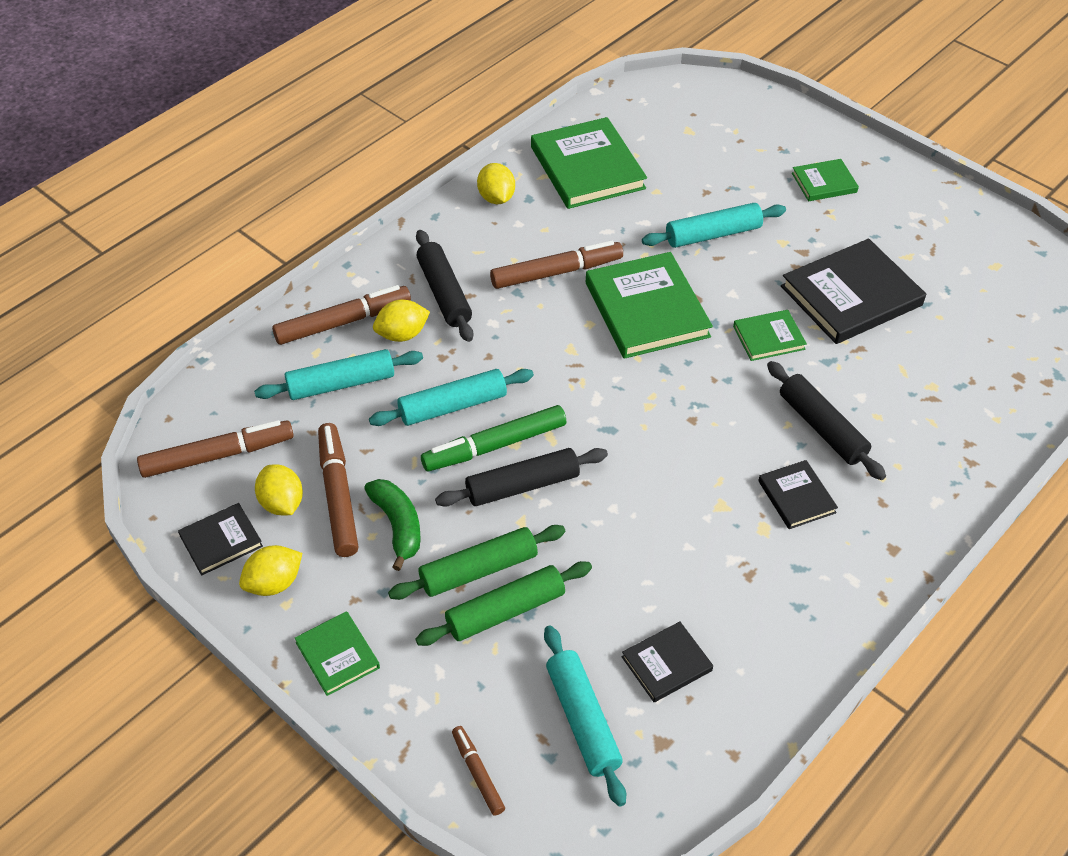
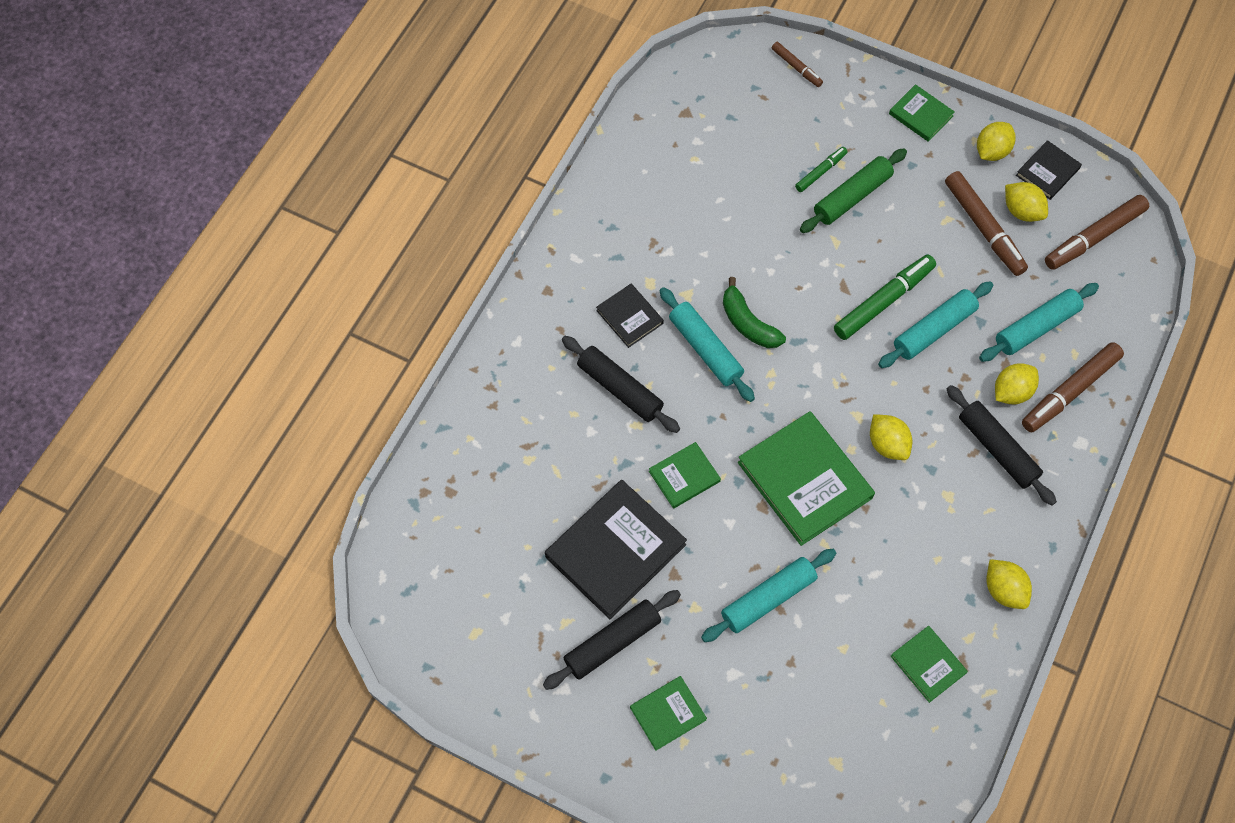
camera: 165 degrees right, 15 degrees up
green banana [364,479,421,571] -> green banana moved to [723,277,786,348]
green rolling pin [415,561,592,646] -> green marker [795,147,848,192]
black rolling pin [435,448,608,507] -> black rolling pin moved to [543,590,681,690]
brown marker [490,240,623,289] -> none
green book [531,117,647,209] -> green book [891,626,968,703], size x0.52
turquoise rolling pin [544,625,626,807] -> turquoise rolling pin moved to [659,287,755,402]
black book [622,621,713,702] -> none
none -> yellow lemon [870,414,912,460]

